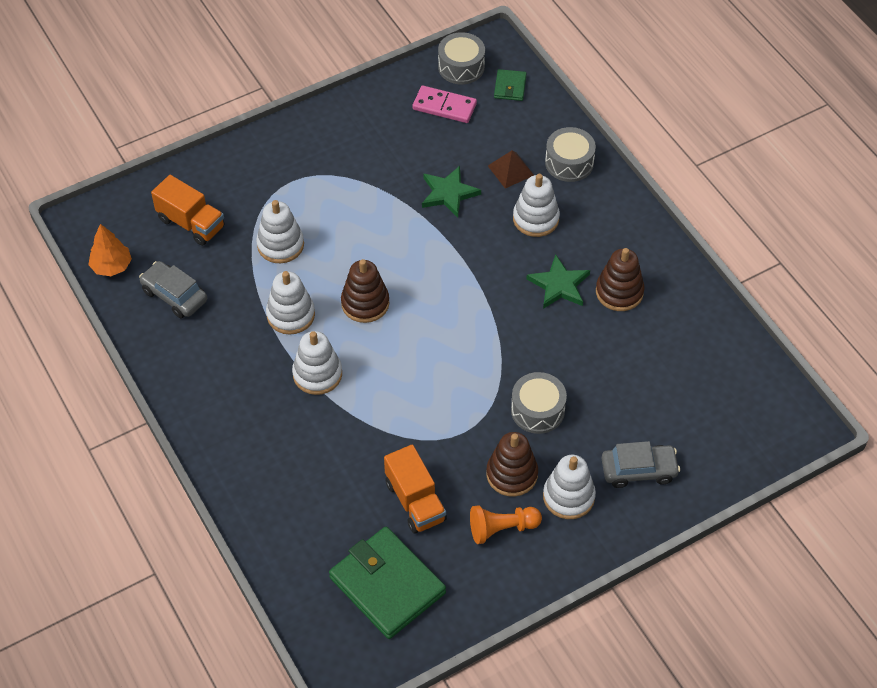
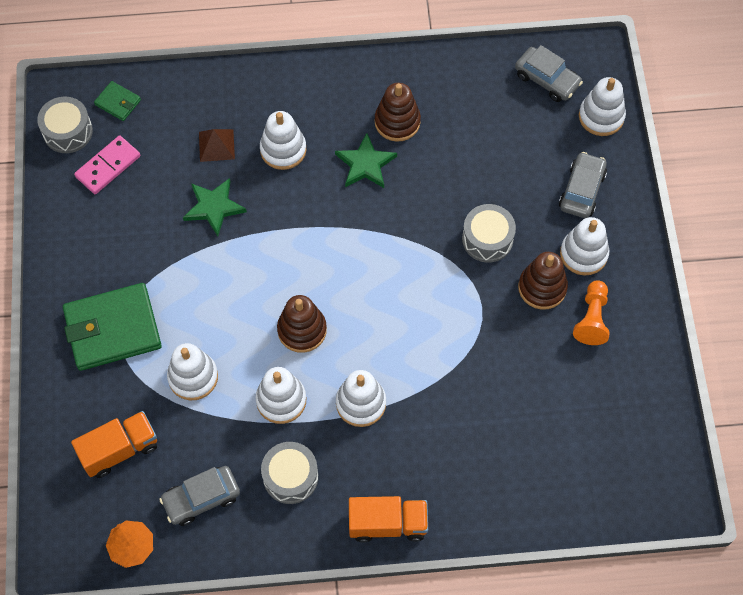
camera: 65 degrees left, 10 degrees up
green wallet [329,527,446,639] -> green wallet moved to [63,283,162,371]
orange truck [384,445,447,533] -> orange truck moved to [349,496,428,542]
grey drum [545,127,596,182] -> grey drum moved to [261,442,318,504]
none -> grey car [515,45,583,102]
none -> white stacking toy [579,77,626,136]

